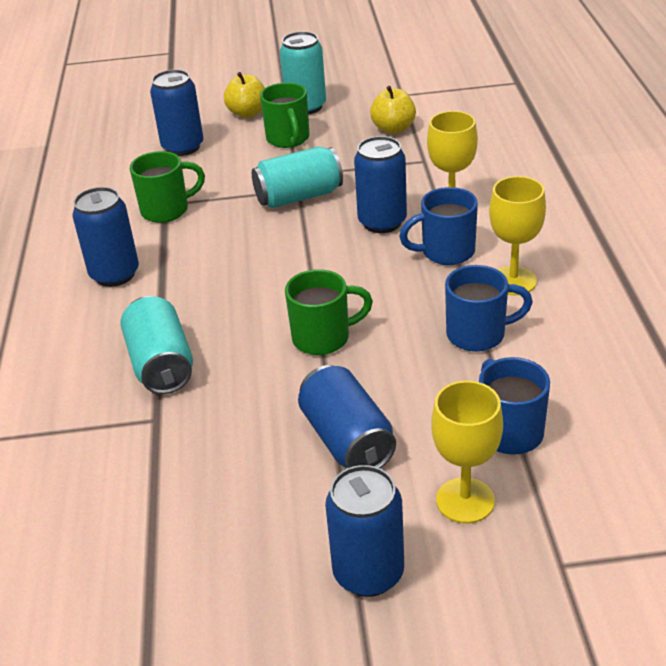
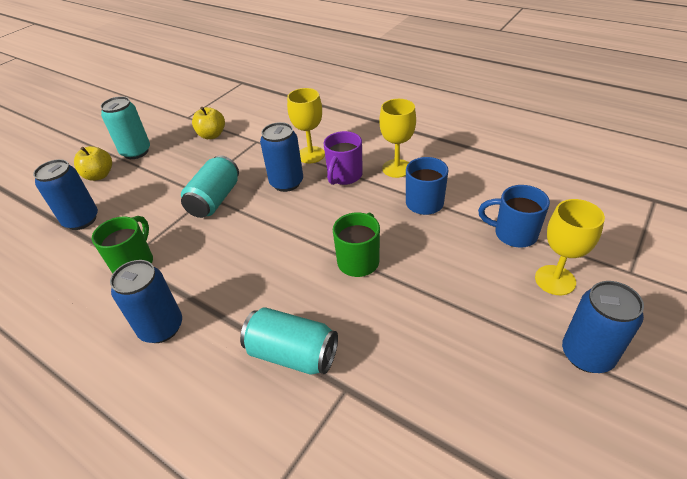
camera: 50 degrees left, 5 degrees up
green mug [260,82,309,148] -> none
blue can [298,365,396,468] -> none
blue mug [399,187,478,265] -> purple mug [323,131,363,185]

